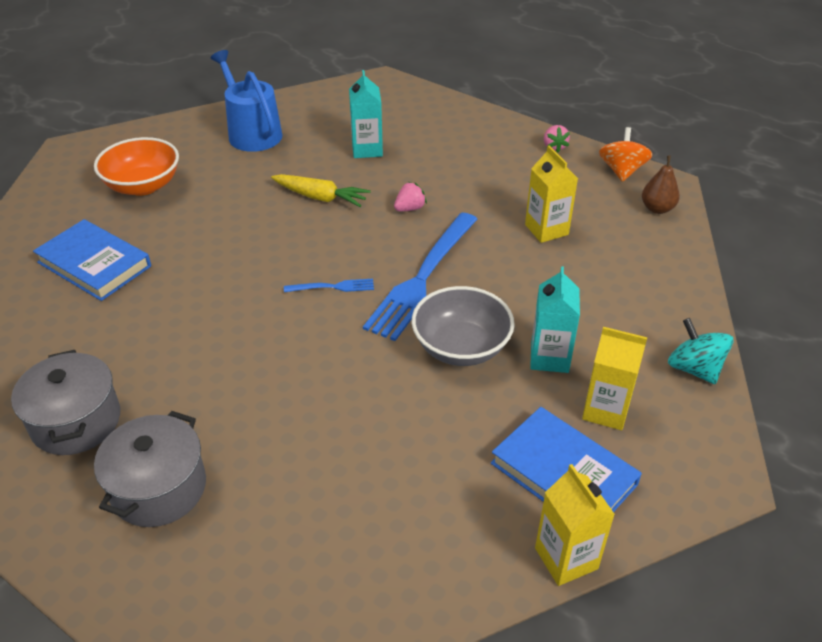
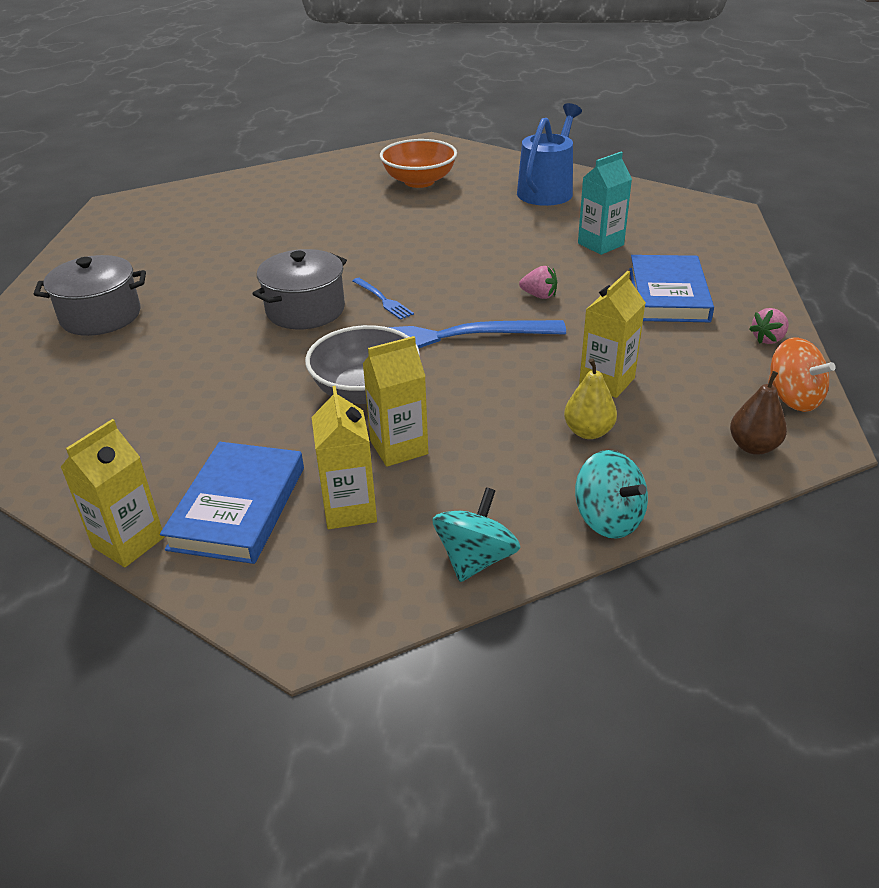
camera: 60 degrees right, 5 degrees down
grey pot [11,350,120,455] -> grey pot moved to [252,249,347,329]
blue book [33,219,151,301] -> blue book moved to [629,255,714,322]
yellow carrot [271,174,371,207] -> none
turquoise carton [530,266,580,373] -> yellow carton [363,336,428,467]
orange spinning top [599,127,652,182] -> orange spinning top turned 75 degrees clockwise [768,338,836,412]
none -> yellow pear [564,358,617,439]
none -> turquoise spinning top [575,450,648,539]

